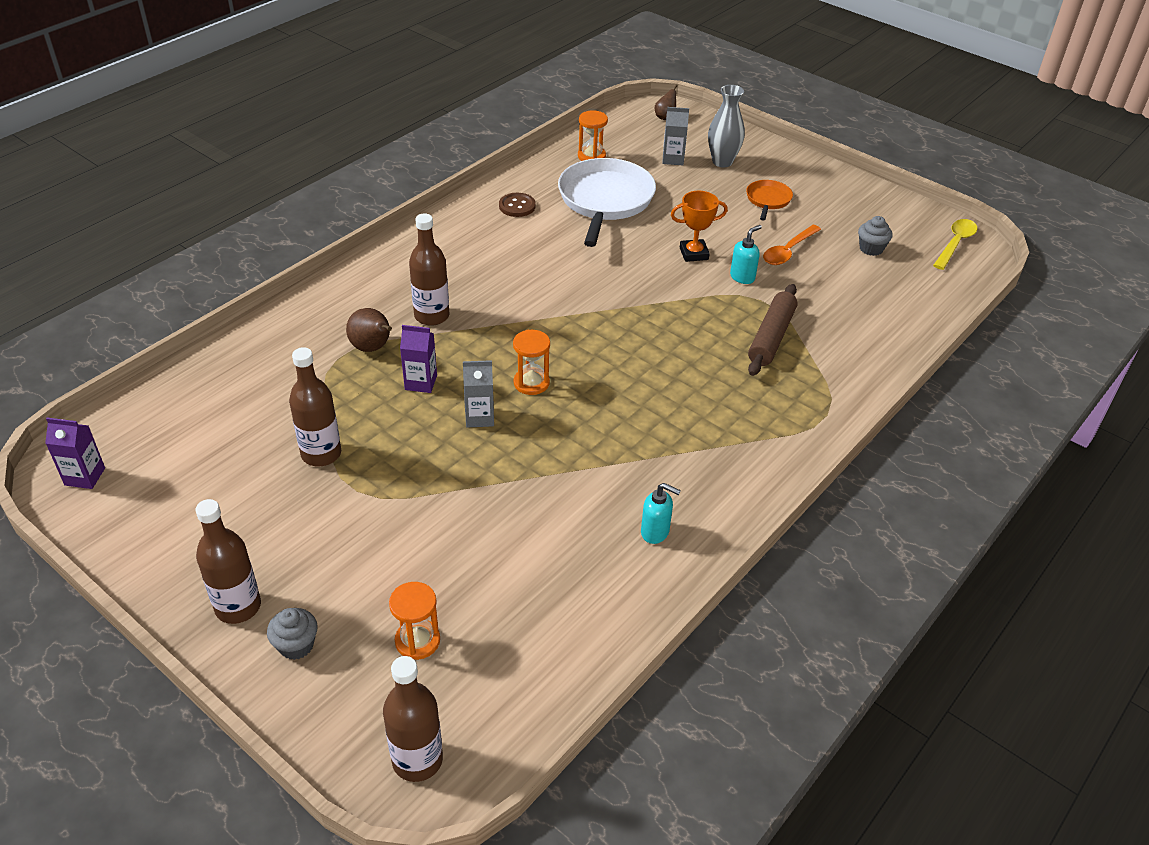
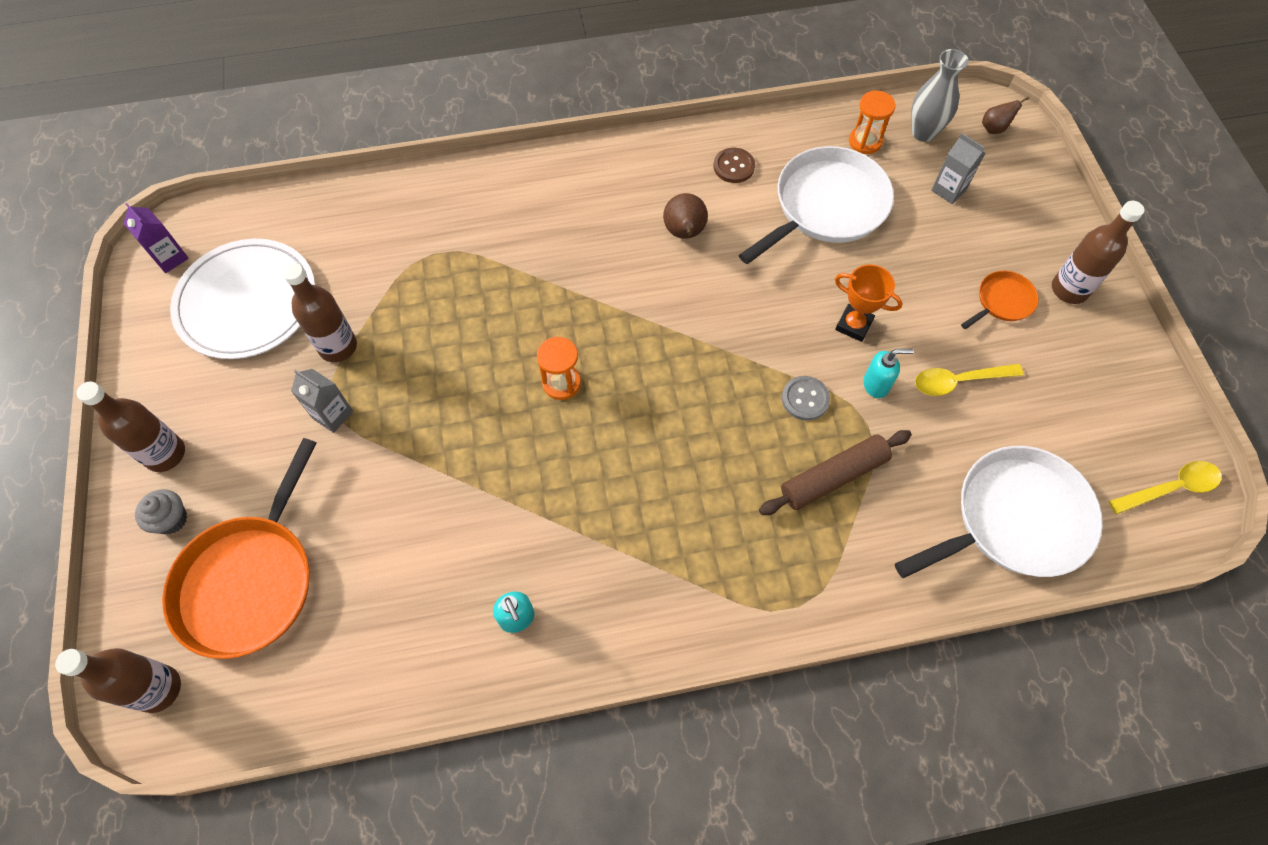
camera: 40 degrees right, 20 degrees up
brown pear [346,308,392,352] -> brown pear moved to [663,193,708,239]
orange hourglass [389,582,440,660] -> orange pan [162,438,316,659]
purple carton [400,325,437,393] -> none
brown bottle [409,214,449,326] -> brown bottle moved to [1052,201,1145,304]
grey carton [463,360,494,427] -> grey carton moved to [291,369,353,433]
grey vase [708,85,745,167] -> grey vase moved to [911,49,969,142]
orange spoon [763,225,821,265] -> yellow spoon [915,364,1024,396]
grey cupcake [858,216,893,256] -> none
none -> white plate [170,239,315,359]
none -> grey button [782,376,830,421]
none -> white pan [895,446,1103,578]

